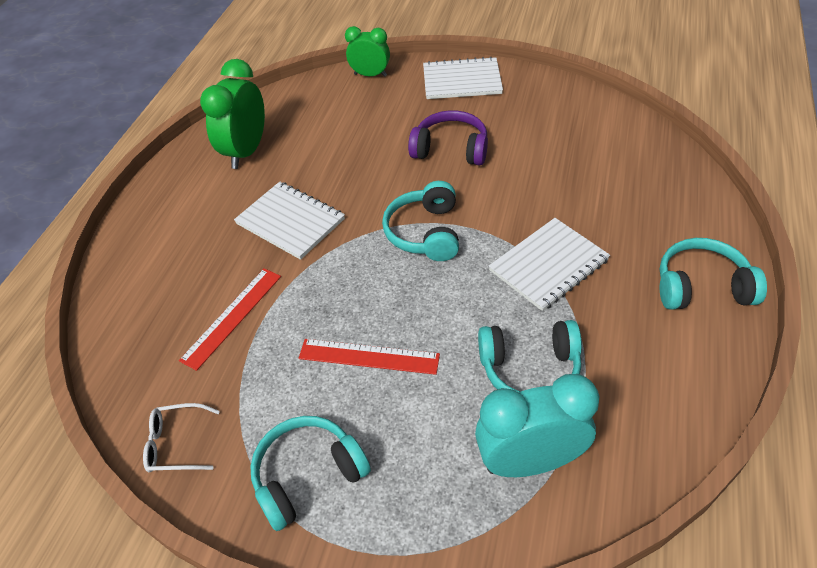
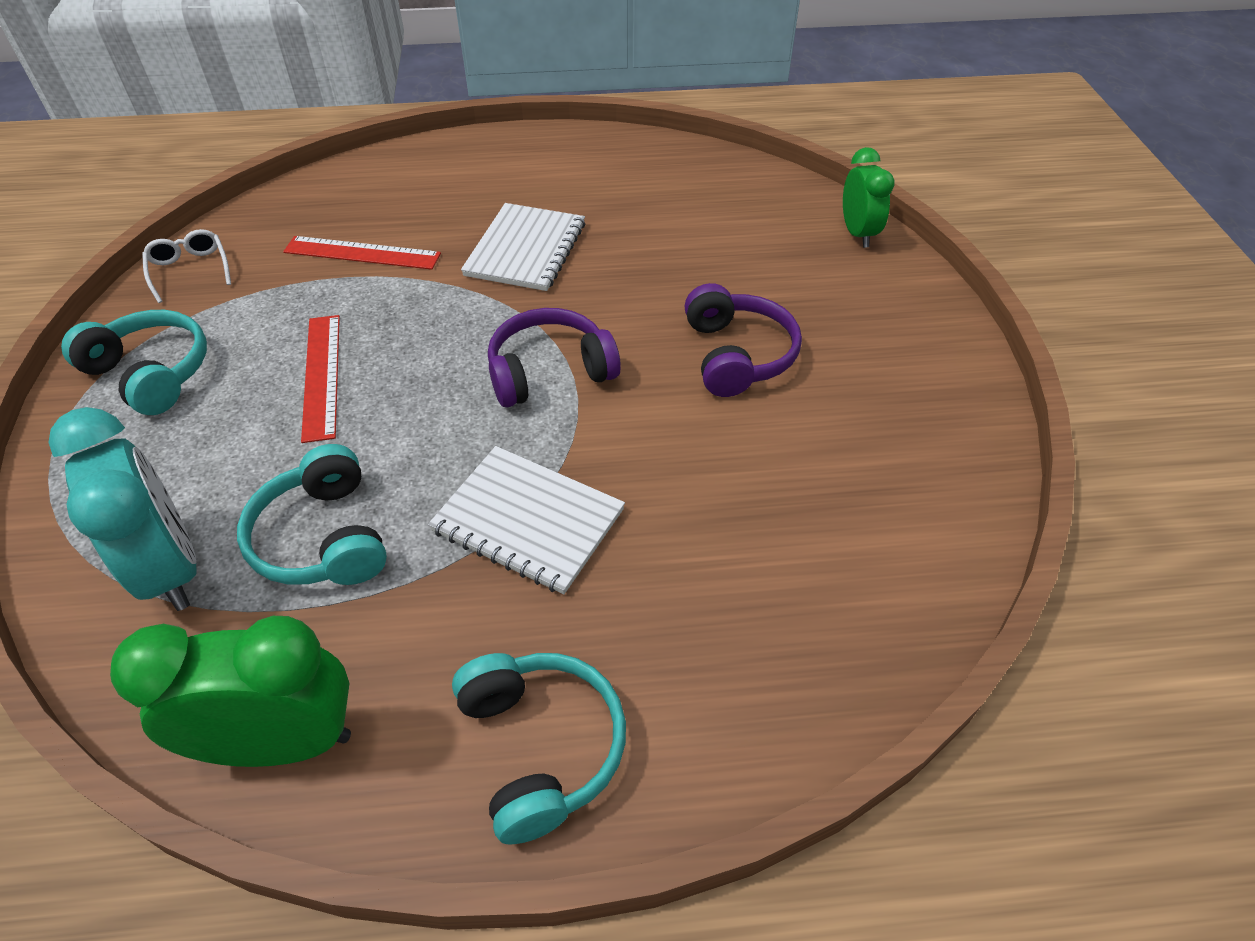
camera: 65 degrees right, 0 degrees up
green clock [200,59,265,169] -> green clock moved to [110,616,351,767]
turquoise headphones [382,181,459,261] -> purple headphones [488,308,621,407]
white notebook [423,56,503,99] -> none

